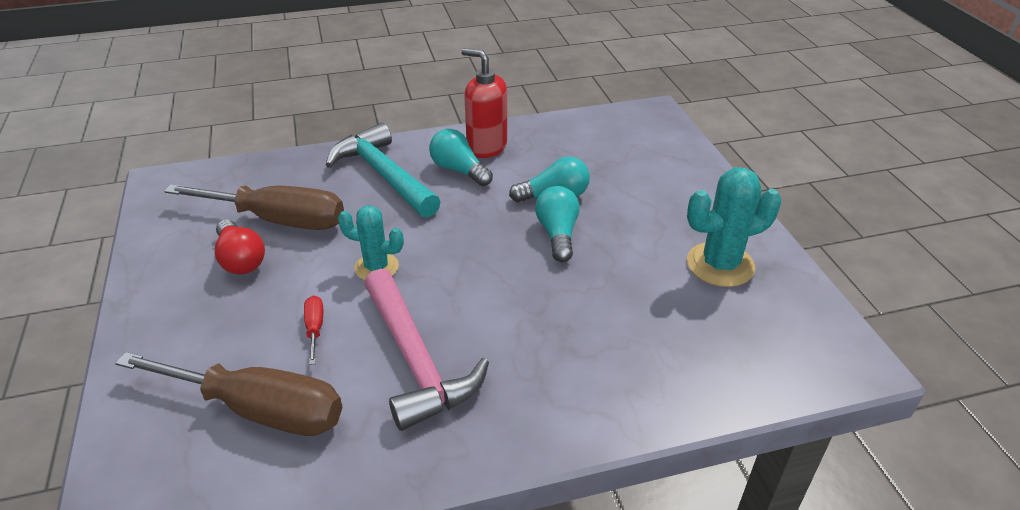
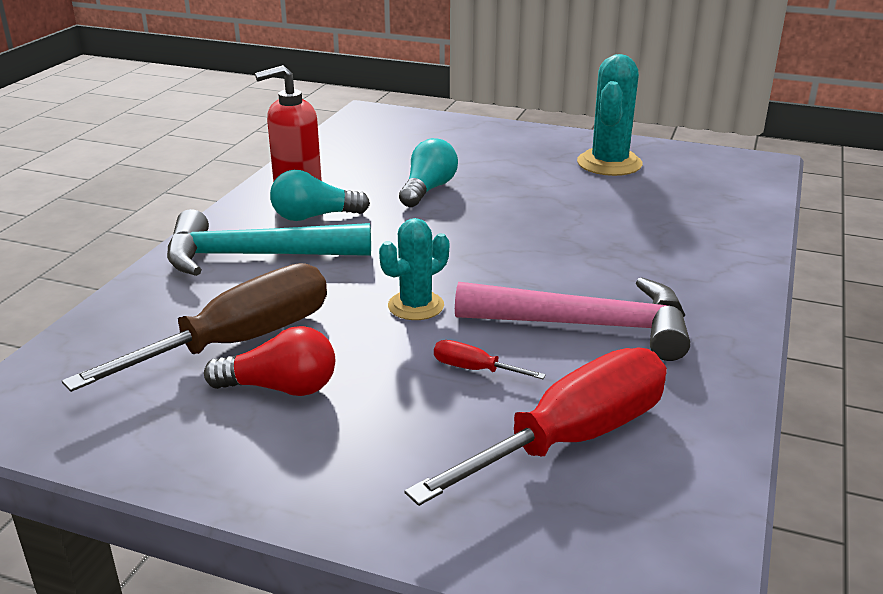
camera: 55 degrees left, 10 degrees down
brown screwdriver [115,352,342,436] -> red screwdriver [404,347,667,506]
turquoise light bulb [535,186,580,262] -> none

